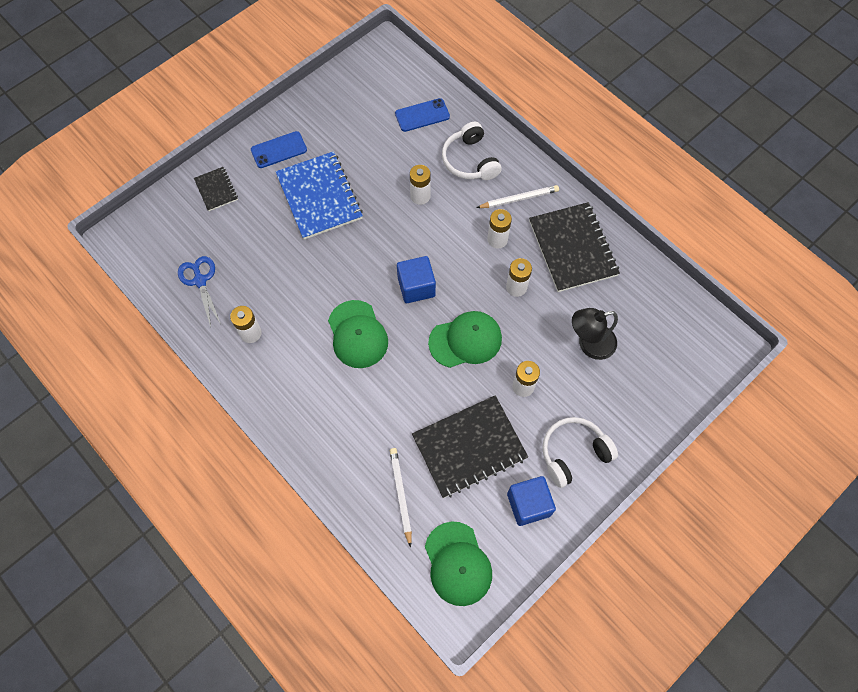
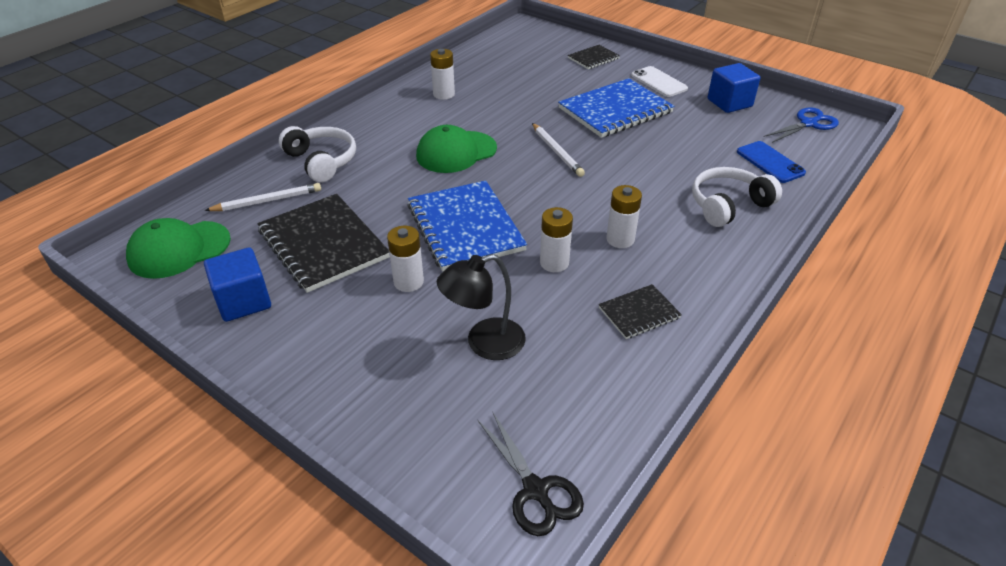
camera: 80 degrees right, 25 degrees down
blue scissors [178,256,221,327] -> blue scissors moved to [764,107,839,143]
blue phone [251,131,307,168] -> white phone [631,66,688,97]
blue cube [397,256,436,303] -> blue cube moved to [708,63,760,113]
white battery [410,165,430,205] -> none
green cap [428,311,502,368] -> blue notebook [407,181,527,271]
white pencil [476,185,559,208] -> white pencil moved to [532,123,585,177]
black notebook [529,202,620,292] -> black notebook [599,284,682,339], size x0.51
white headphones [542,417,618,488] -> white headphones moved to [279,126,356,182]
black lamp [572,308,618,360] -> black lamp turned 90 degrees counterclockwise [437,254,526,360]
none -> black scissors [478,413,584,536]

